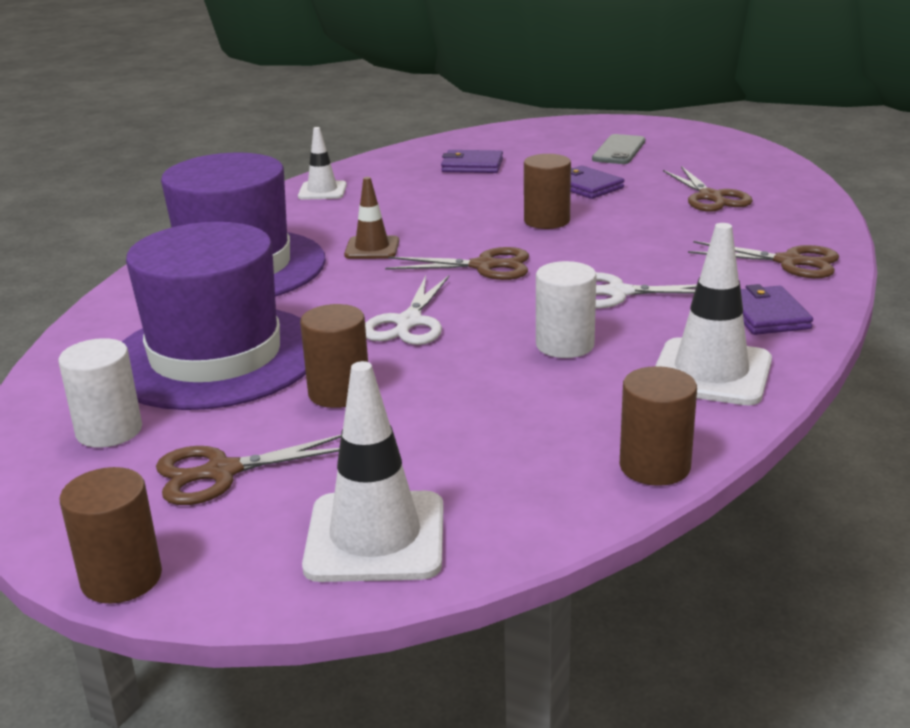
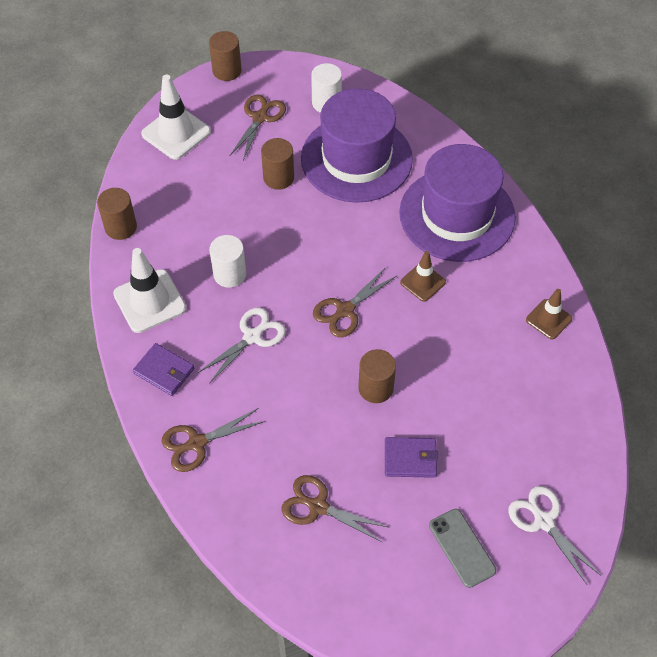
camera: 130 degrees right, 30 degrees up
white traffic cone [298,127,347,200] -> brown traffic cone [526,289,572,339]
white scissors [365,276,449,345] -> white scissors moved to [508,486,601,585]
purple wallet [441,150,503,173] -> none

